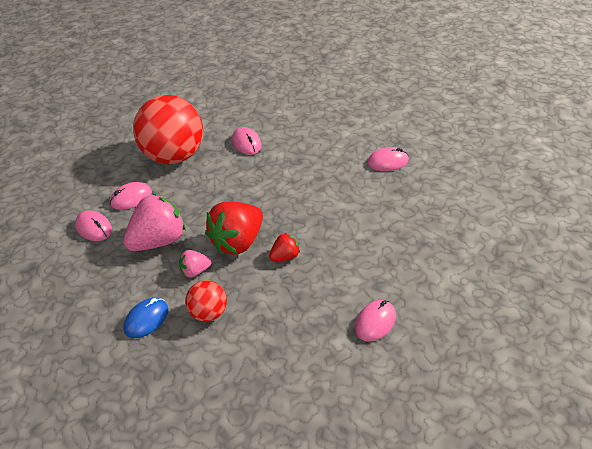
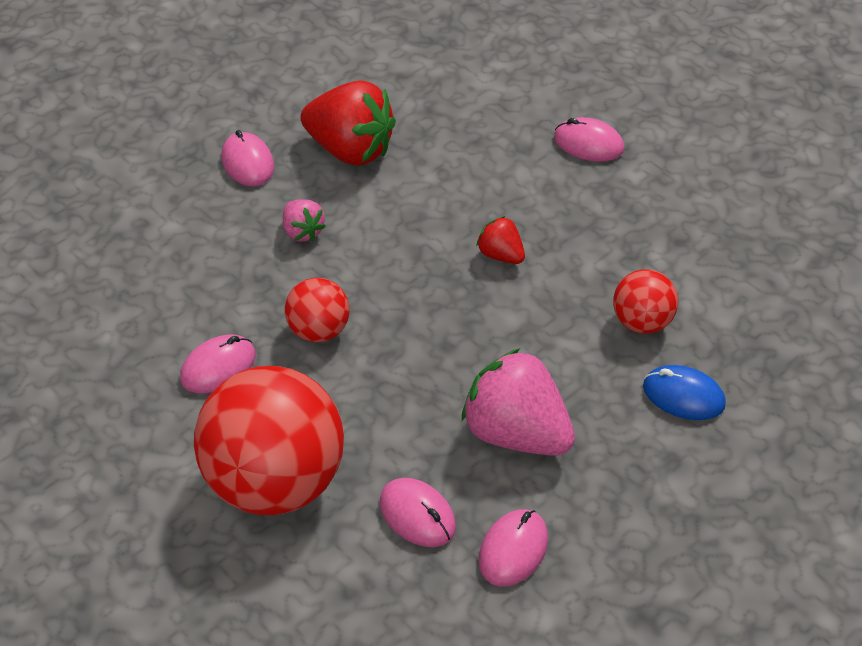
camera: 105 degrees left, 5 degrees up
pink strawberry [179,250,212,278] -> pink strawberry moved to [283,199,326,241]
red strawberry [205,202,263,255] -> red strawberry moved to [300,80,396,166]
none -> red ball [285,278,349,342]

